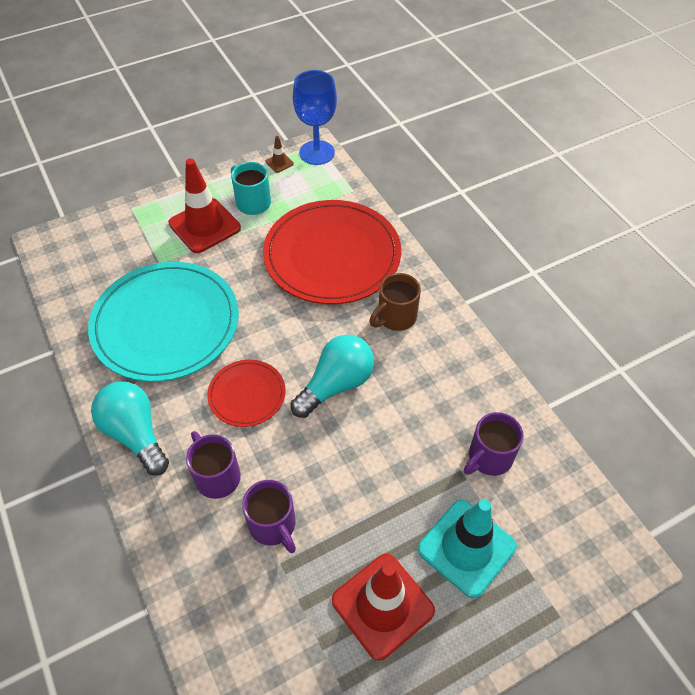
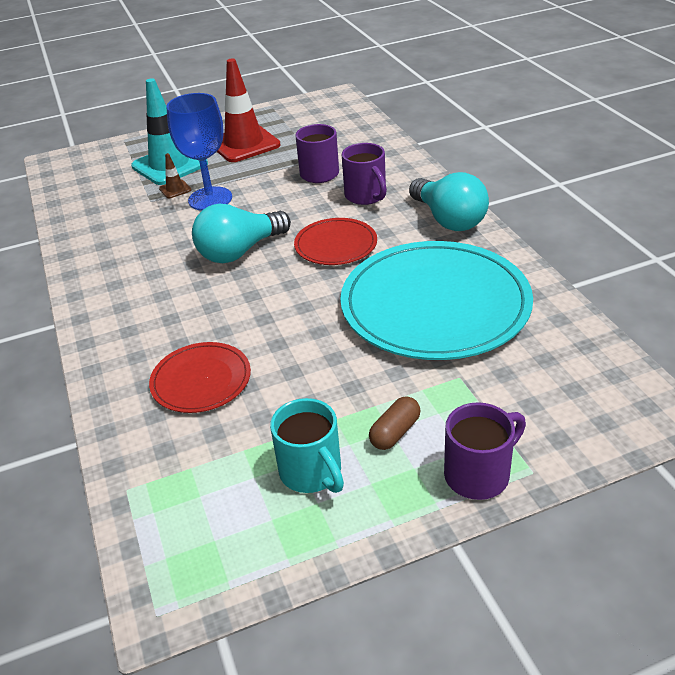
camera: 170 degrees left, 15 degrees down
red traffic cone [168,159,241,253] -> brown capsule [369,396,421,450]
red plate [263,200,401,304] -> red plate [149,342,251,413], size x0.49
brown traffic cone [265,136,294,173] -> brown traffic cone moved to [159,153,191,198]
blue goblet [293,70,337,165] -> blue goblet moved to [166,93,232,211]
brown mug [369,273,421,331] -> none
purple mug [464,412,524,476] -> purple mug moved to [444,402,526,500]

